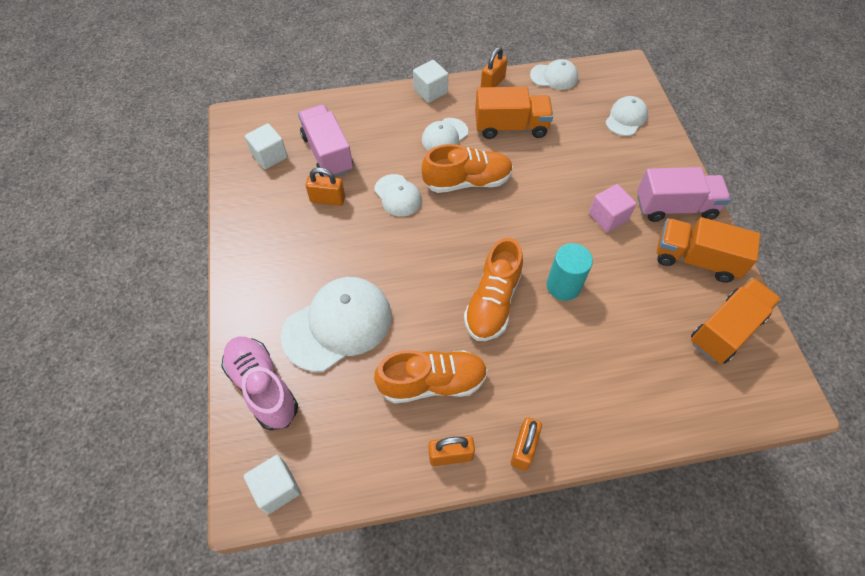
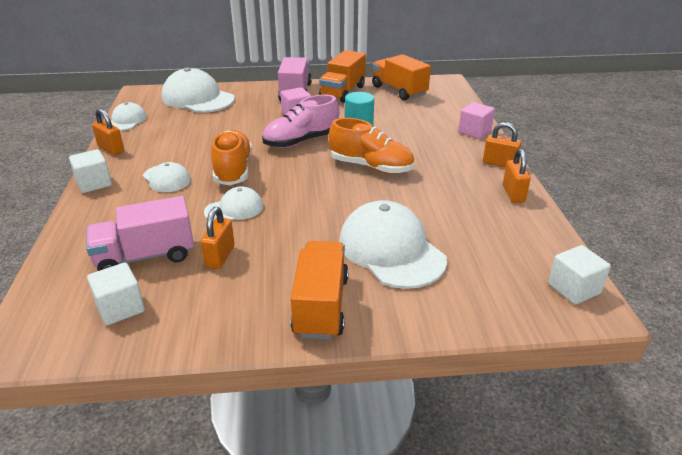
camera: 85 degrees left, 25 degrees down
pink shoe [221,337,298,430] -> pink shoe moved to [262,95,339,148]
orange shoe [374,350,488,404] -> none
orange truck [475,87,553,139] -> orange truck moved to [291,241,349,339]
white cap [606,96,648,136] -> white cap [162,67,235,113], size x1.85
none -> pink cube [458,102,495,139]

